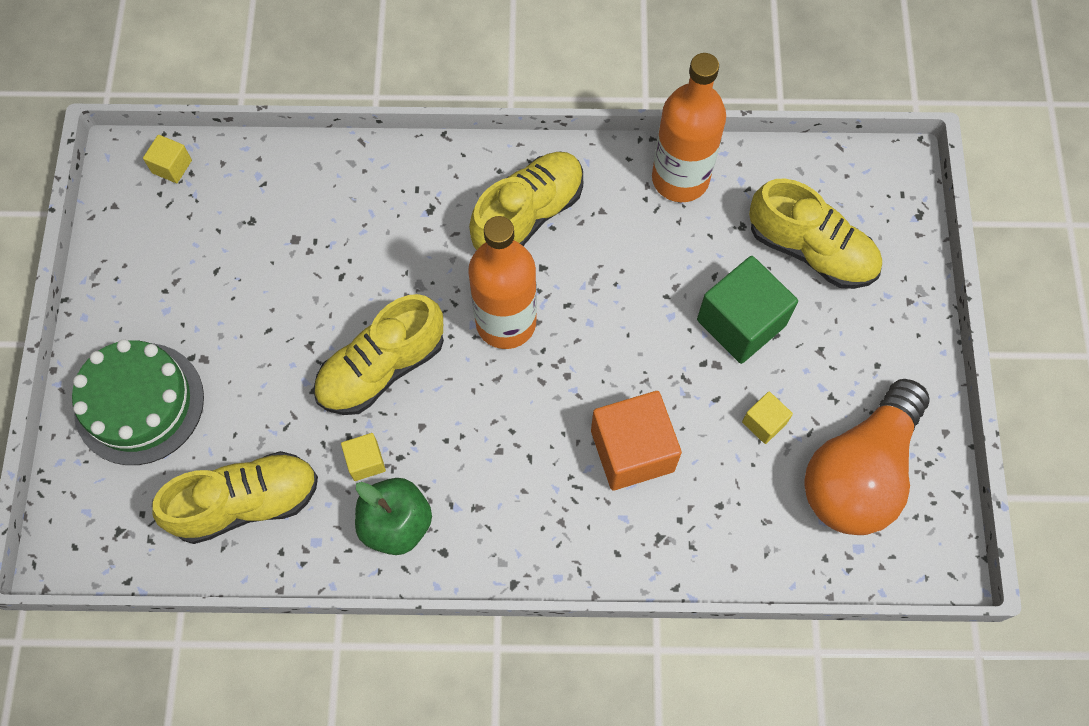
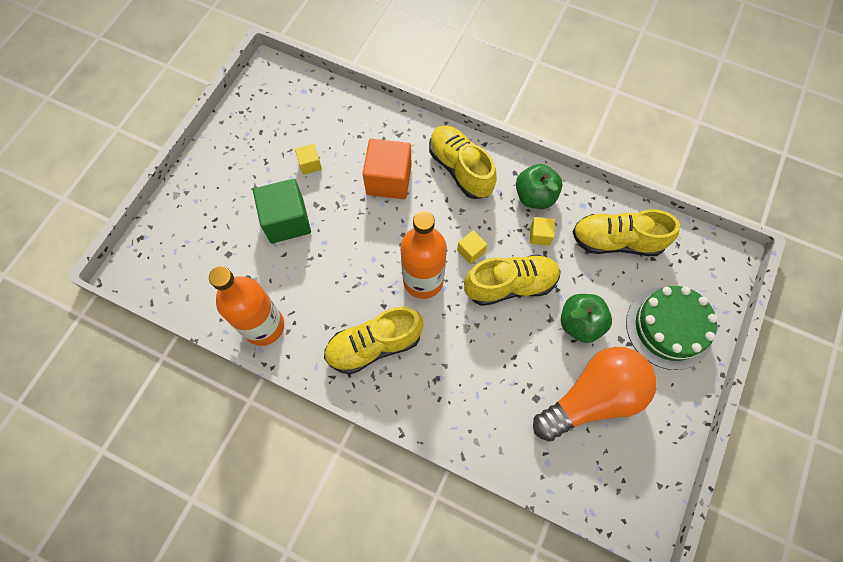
camera: 155 degrees left, 0 degrees up
yellow cube [143,135,192,183] -> yellow cube moved to [457,230,487,264]
yellow shoe [749,179,882,289] -> yellow shoe moved to [429,125,497,199]
orange light bulb [804,379,930,535] -> orange light bulb moved to [533,347,657,441]
none -> green apple [561,294,612,343]

